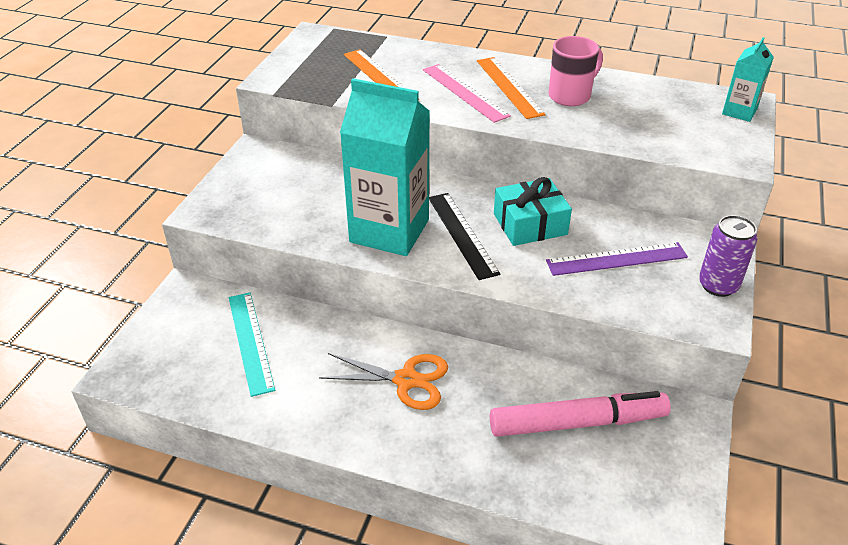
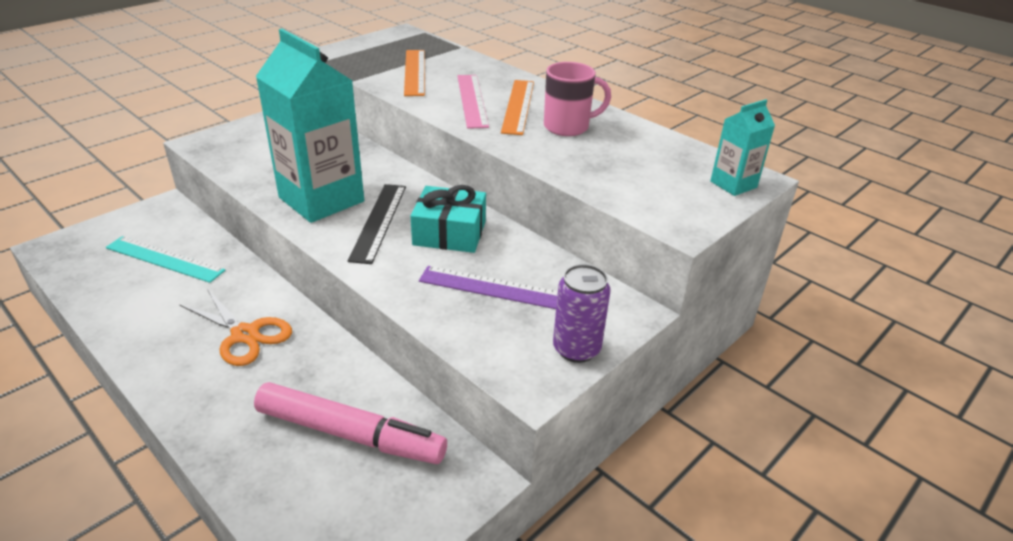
camera: 25 degrees right, 5 degrees down
turquoise ruler [229,293,275,397] -> turquoise ruler turned 75 degrees counterclockwise [105,236,225,283]

